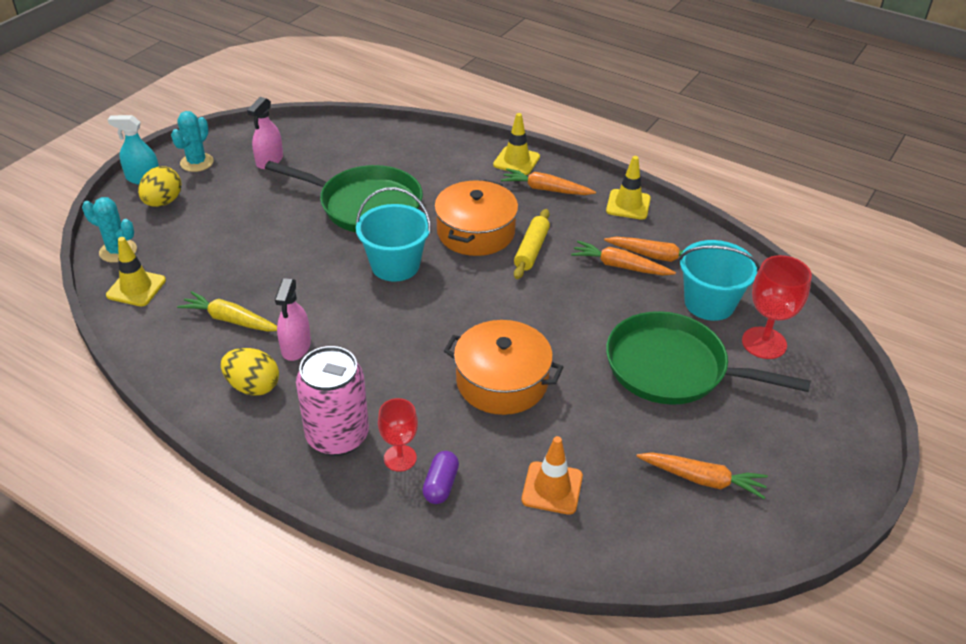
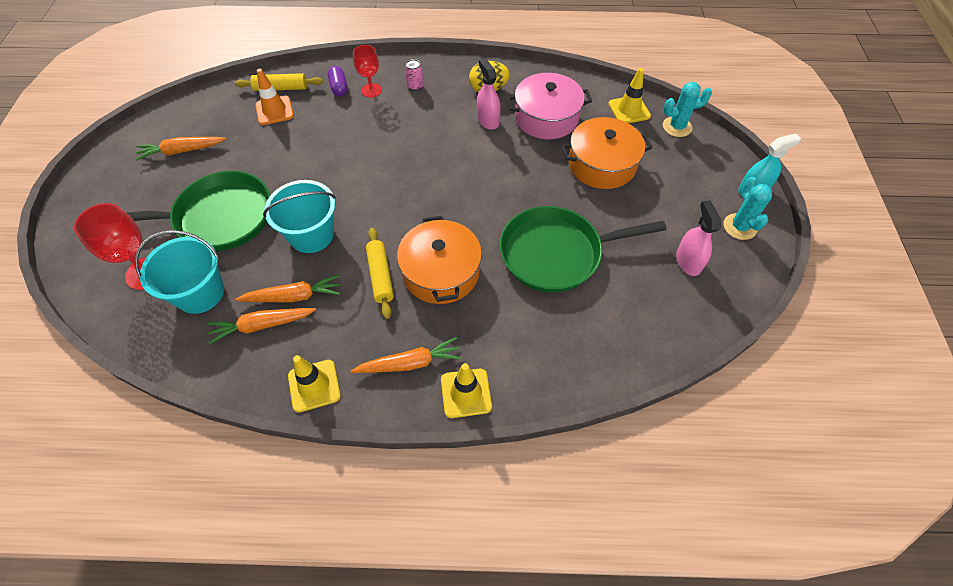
camera: 150 degrees right, 15 degrees up
yellow egg [138,166,182,207] -> none
yellow carrot [177,291,277,332] -> pink pot [507,73,592,139]
pink can [296,346,369,456] -> pink can [405,59,423,91], size x0.41
turquoise bucket [356,187,431,282] -> turquoise bucket moved to [263,180,336,253]
orange pot [444,320,563,415] -> orange pot moved to [561,117,652,189]
none -> yellow rolling pin [235,73,323,91]

